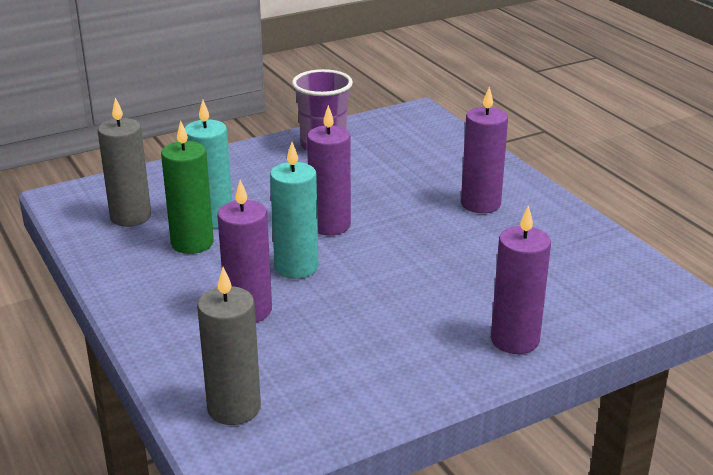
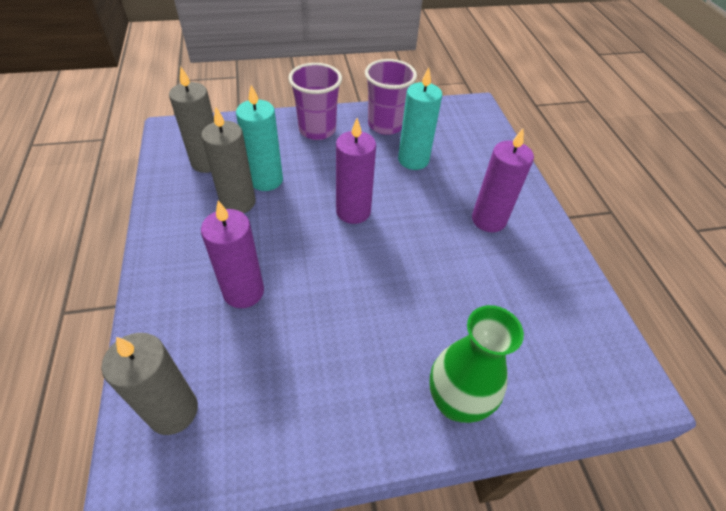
camera: 15 degrees right, 20 degrees up
green candle [161,120,214,254] -> grey candle [201,107,256,213]
turquoise candle [270,142,318,279] -> turquoise candle moved to [398,67,442,170]
purple candle [491,205,551,354] -> green vase [429,305,524,423]
none -> purple cup [288,63,342,140]

